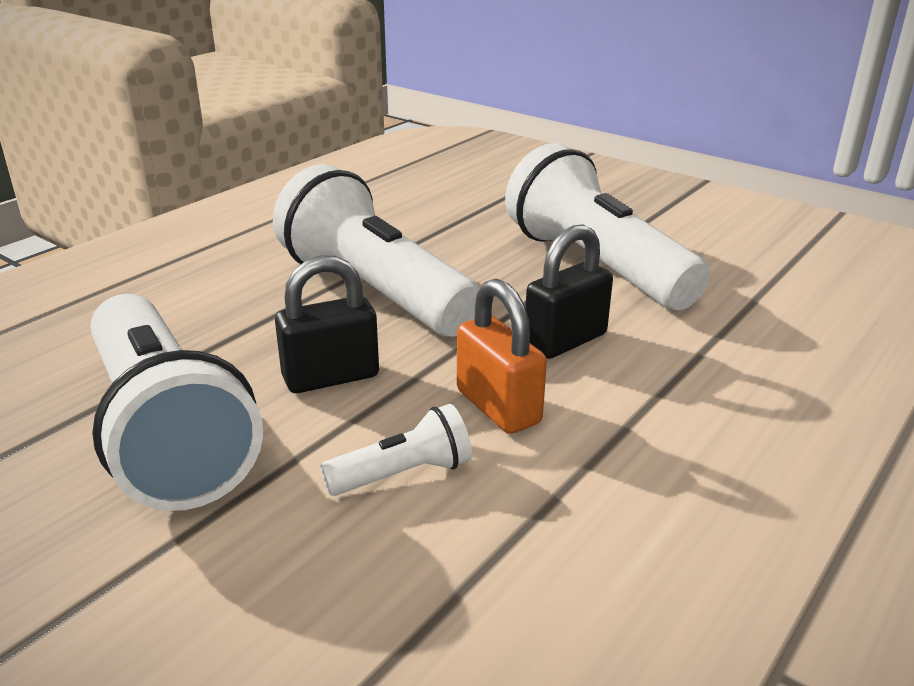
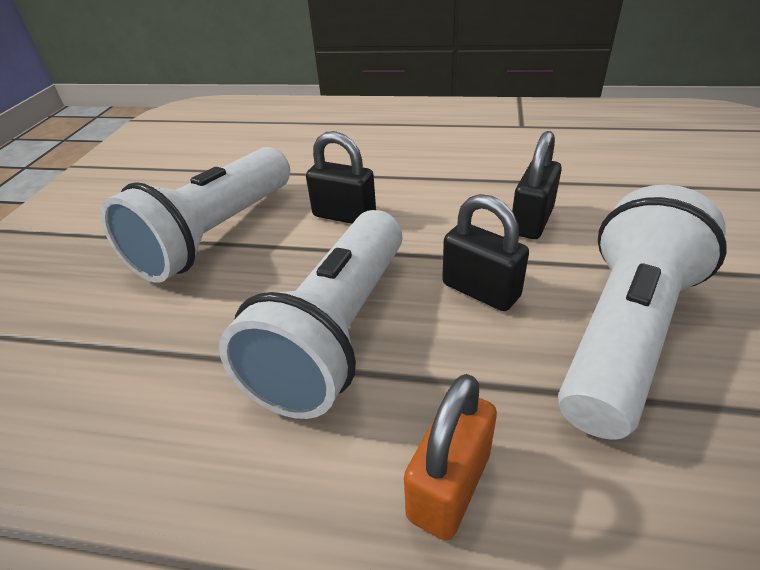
camera: 115 degrees left, 10 degrees up
white flashlight [320,404,472,496] -> black padlock [512,131,562,239]
orange padlock [457,279,547,434] -> orange padlock moved to [404,374,497,540]

